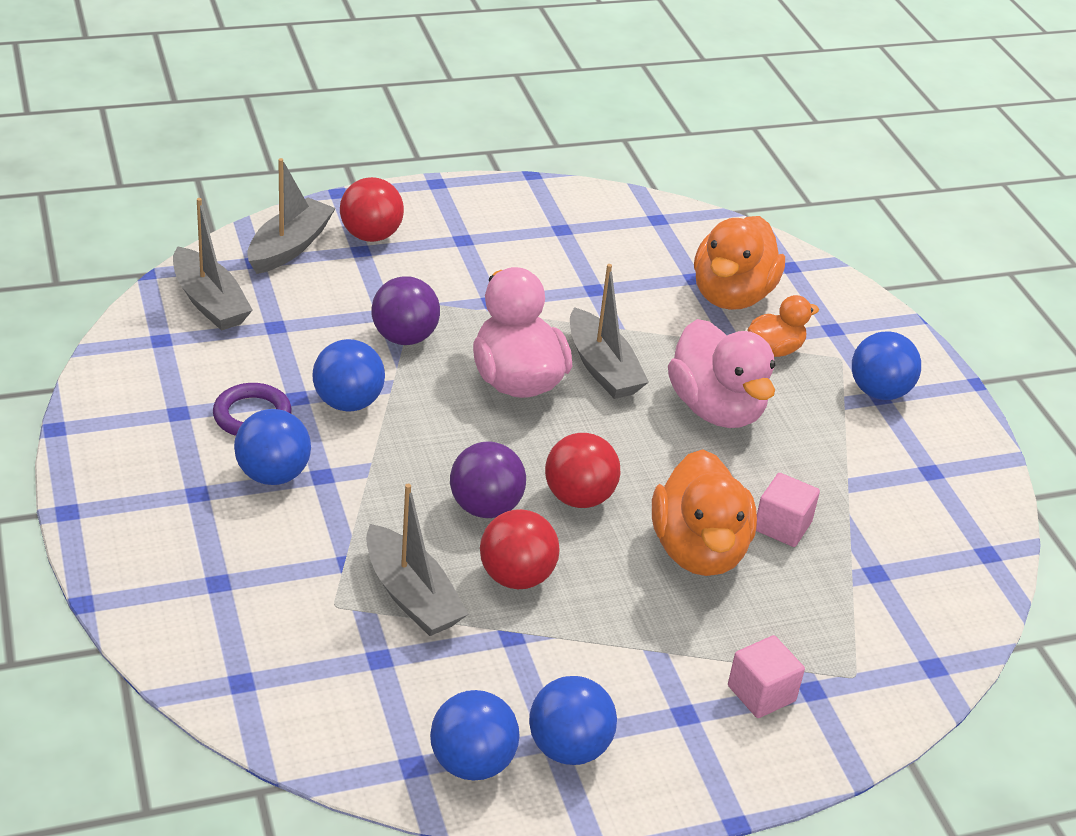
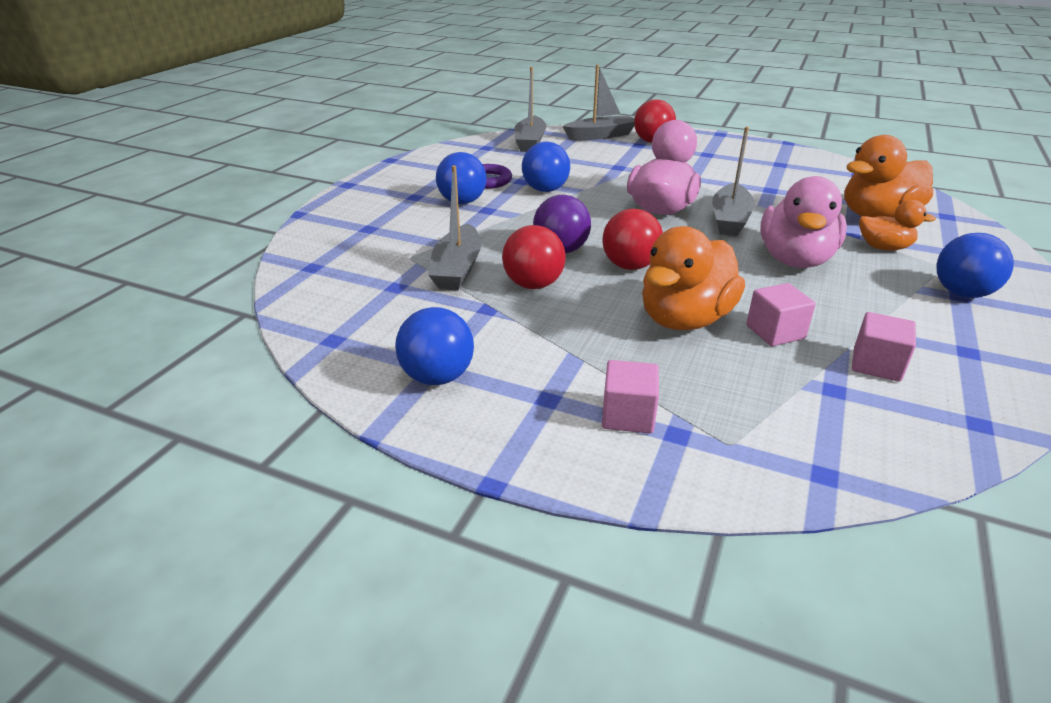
camera: 45 degrees right, 5 degrees down
purple ball [371,276,440,345] -> none
blue ball [430,690,520,780] -> none
none -> pink cube [852,312,916,382]

